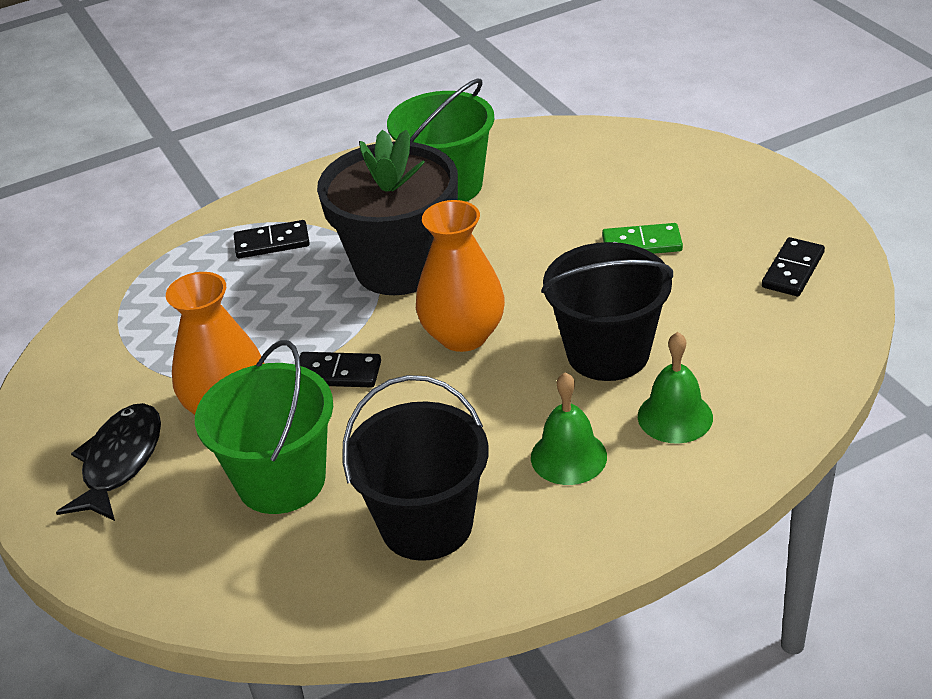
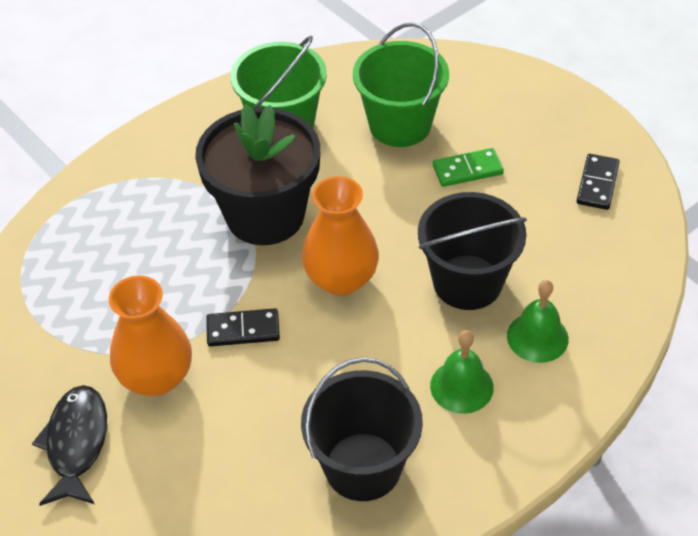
camera: 15 degrees left, 10 degrees up
green bucket [195,340,333,514] -> green bucket moved to [353,23,449,147]
black domino [234,220,310,259] -> none

